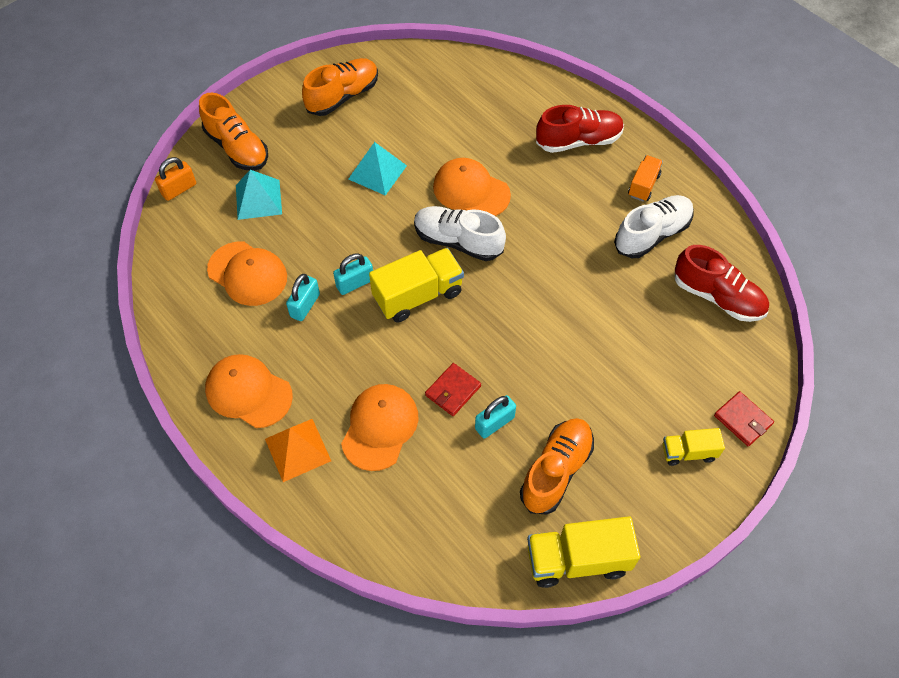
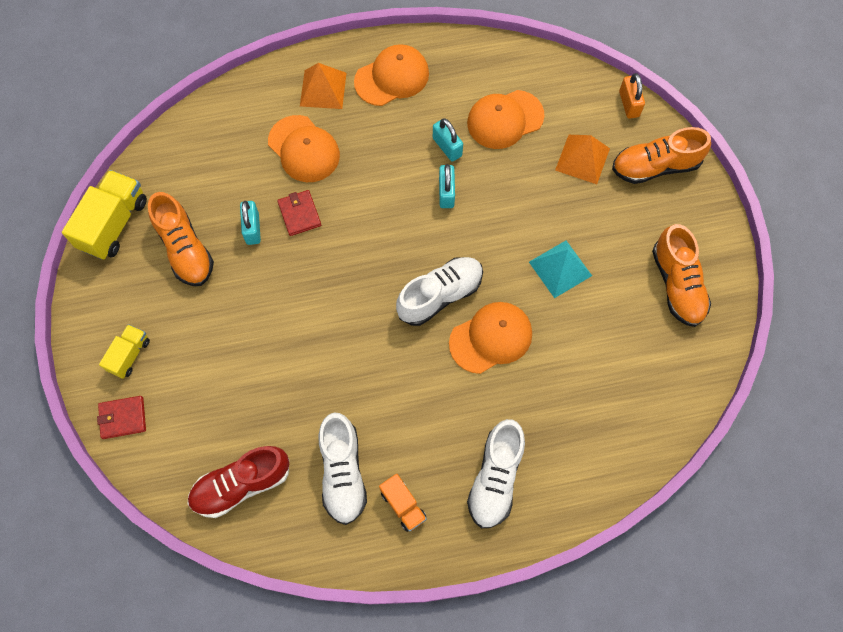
camera: 120 degrees right, 10 degrees up
turquoise pyramid [236,170,282,220] -> orange pyramid [555,135,610,184]
yellow truck [369,248,464,323] -> none
red shoe [536,105,624,153] -> white shoe [467,419,525,528]

